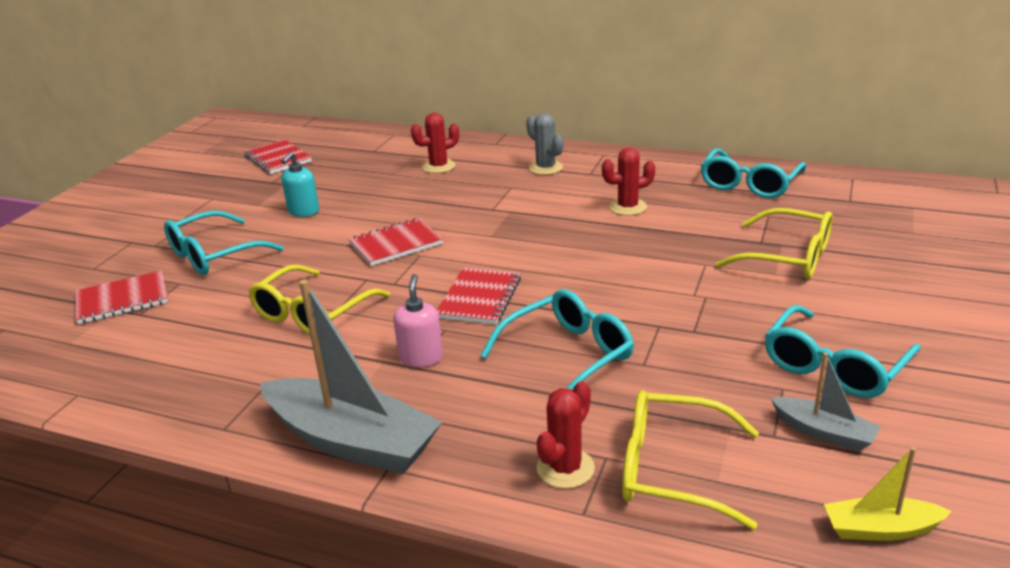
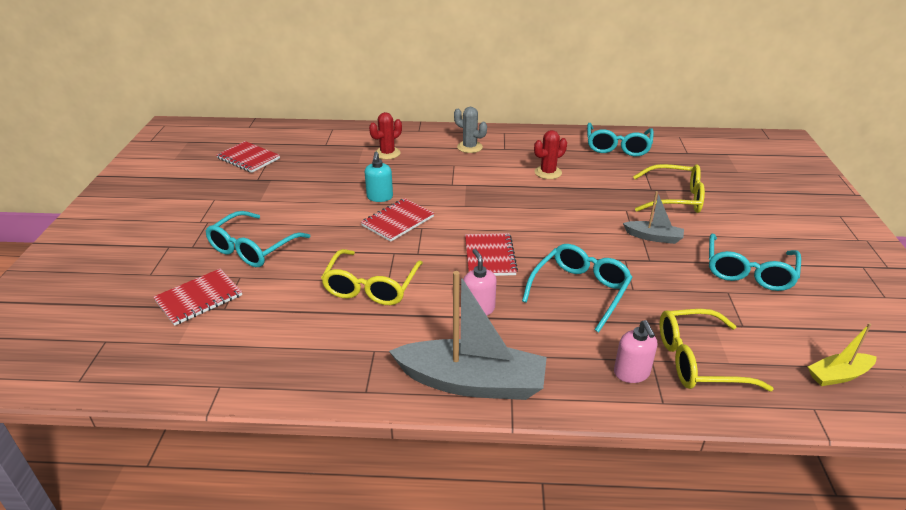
camera: 20 degrees left, 5 degrees up
turquoise soap dispenser [281,152,319,217] -> turquoise soap dispenser moved to [365,152,393,202]
red cactus [537,381,595,489] -> pink soap dispenser [614,320,657,383]
grey boat [771,352,881,451] -> grey boat moved to [623,191,684,244]

